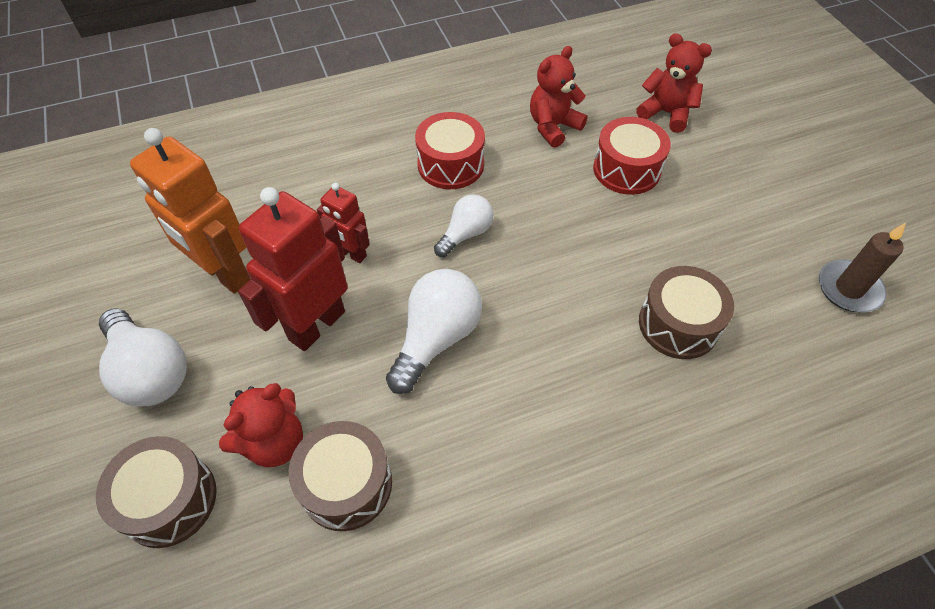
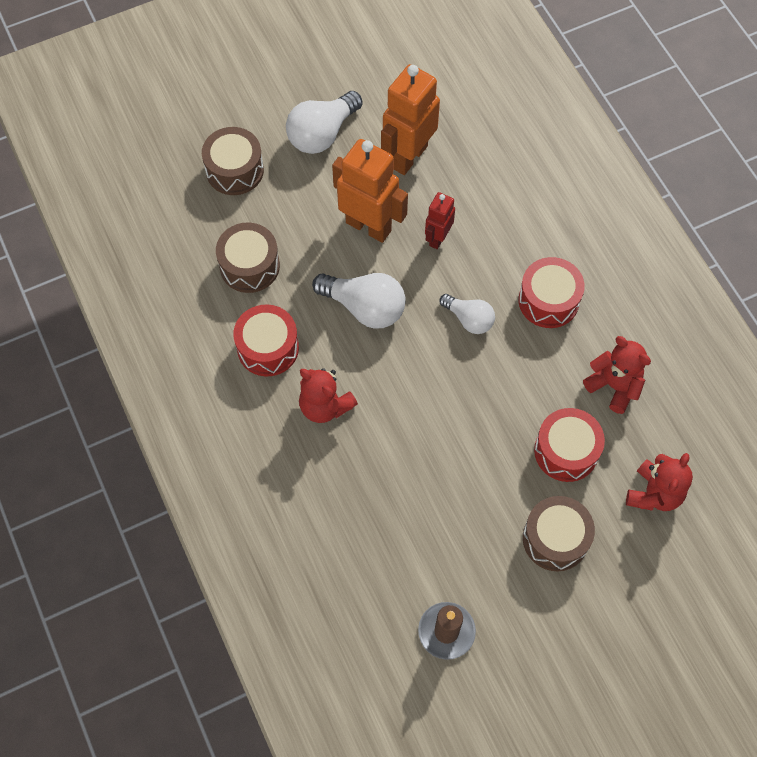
camera: 85 degrees right, 10 degrees up
red teddy bear [219,383,303,467] -> red teddy bear moved to [299,368,358,423]
red robot [238,187,348,351] -> orange robot [332,139,408,243]
brown drum [639,266,734,359] -> brown drum moved to [523,496,595,571]
none -> red drum [233,304,299,377]

